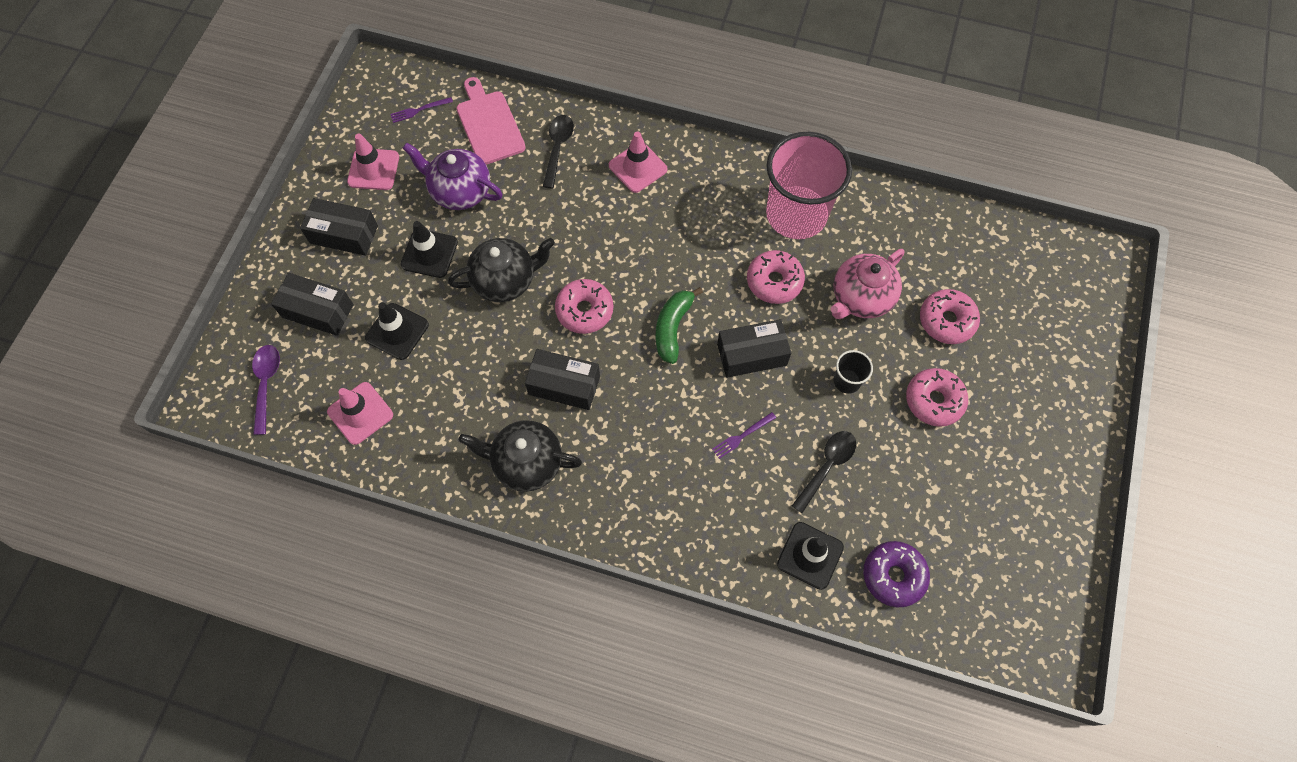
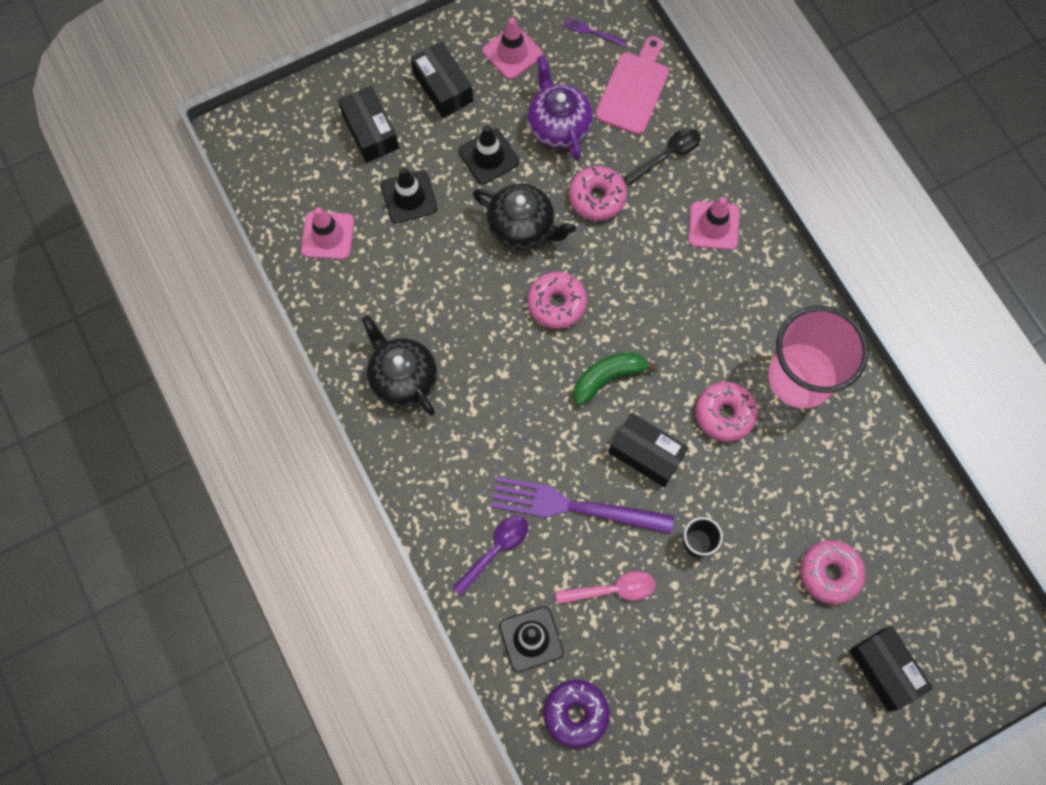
camera: 45 degrees right, 5 degrees up
purple spoon [252,345,280,435] -> purple spoon moved to [452,515,528,596]
black box [525,349,600,410] -> black box moved to [849,626,933,711]
purple fork [712,412,776,459] -> purple fork [491,477,674,534], size x2.44
black spoon [792,431,856,513] -> pink spoon [555,571,656,604]
pink teapot [831,249,905,319] -> none
pink donut [906,368,968,427] -> pink donut moved to [569,166,627,221]

